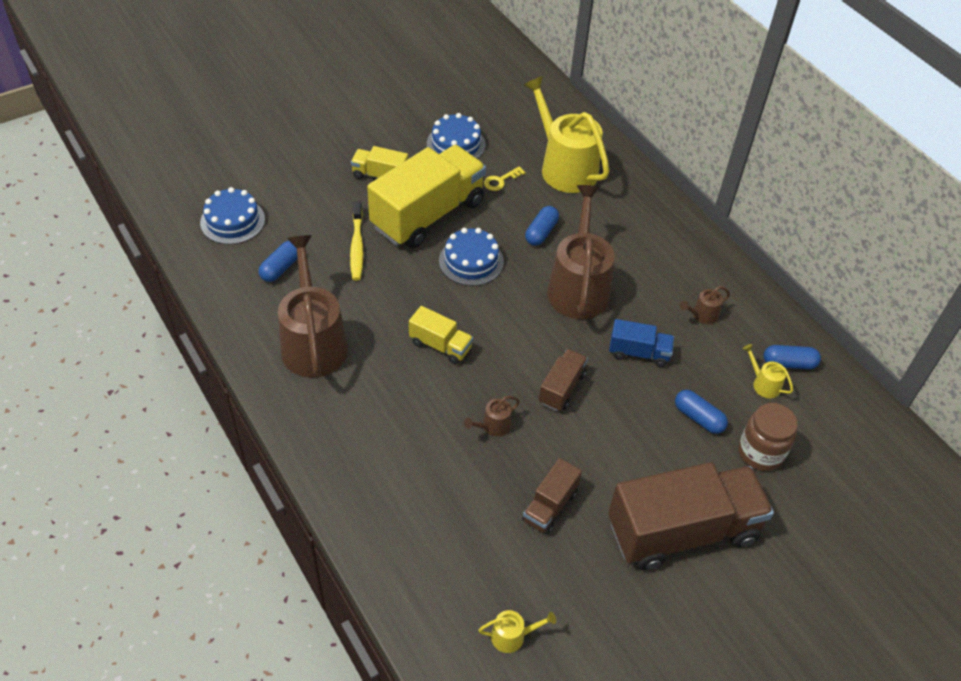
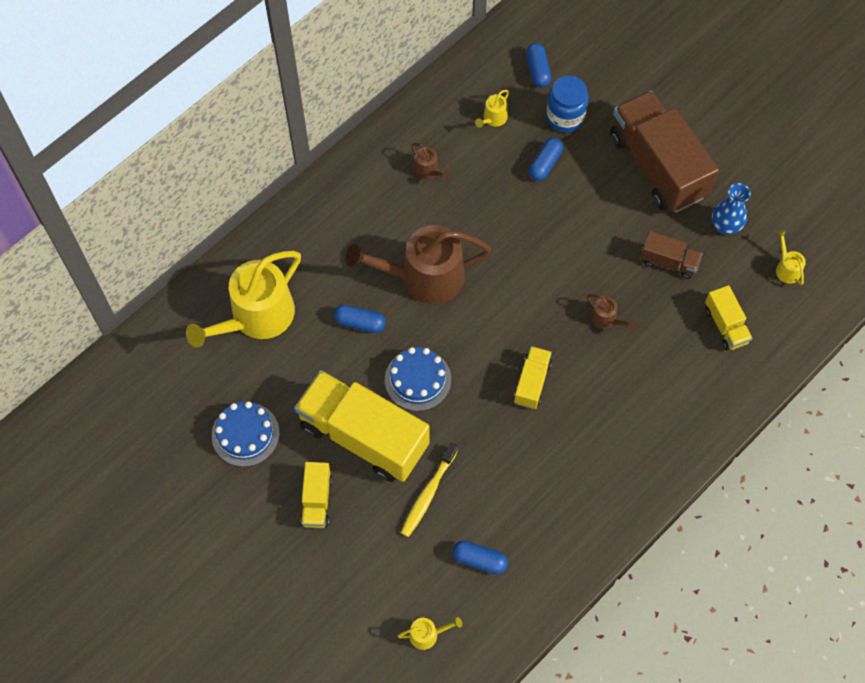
camera: 100 degrees left, 15 degrees up
blue cake [200,187,265,245] -> yellow watering can [397,617,462,650]
brown watering can [278,235,348,378] -> none
yellow toothbrush [350,202,364,281] -> yellow toothbrush turned 135 degrees clockwise [401,443,458,537]
yellow key [484,166,526,191] -> none
brown truck [539,349,588,411] -> none
blue truck [609,319,674,367] -> none
brown jar [738,403,798,471] -> blue jar [546,76,589,132]
blue capsule [764,345,821,369] -> blue capsule moved to [526,43,552,88]
none -> yellow truck [705,285,753,351]
none -> blue vase [712,183,751,235]

